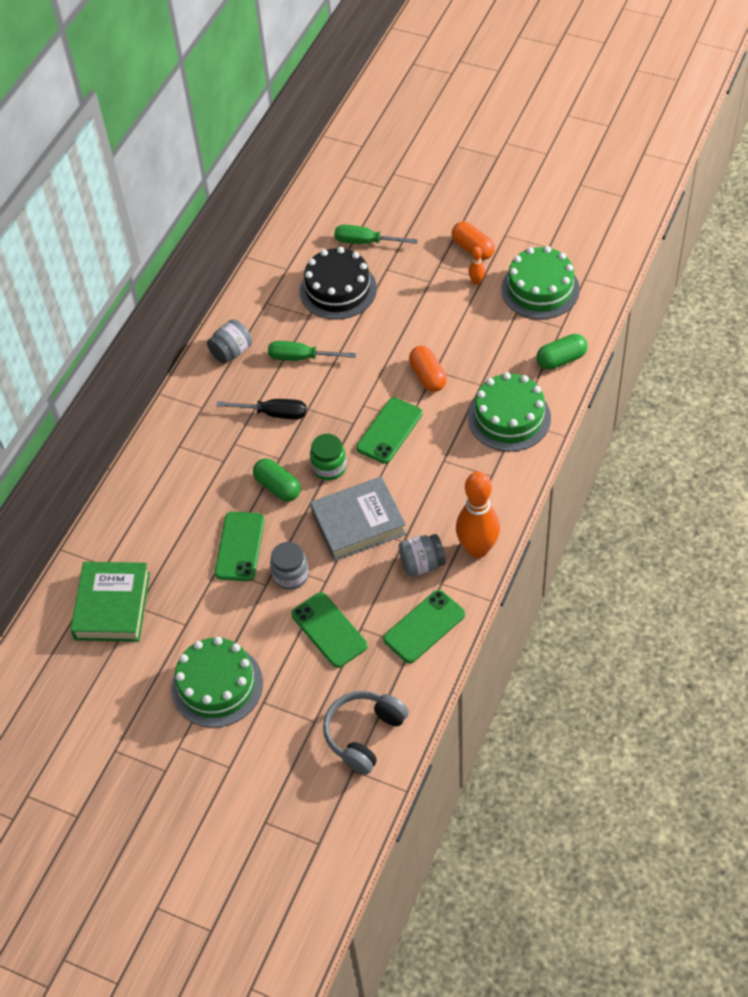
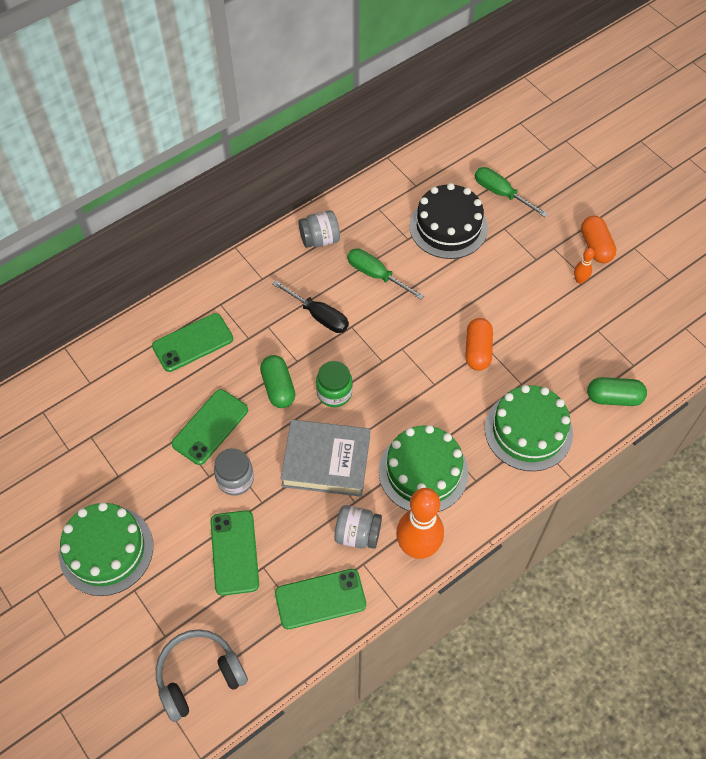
camera: 25 degrees right, 5 degrees up
green book [70,562,150,642] -> none
green phone [356,397,422,464] -> green phone moved to [152,313,233,372]
green cake [501,246,580,319] -> green cake moved to [379,425,469,512]

